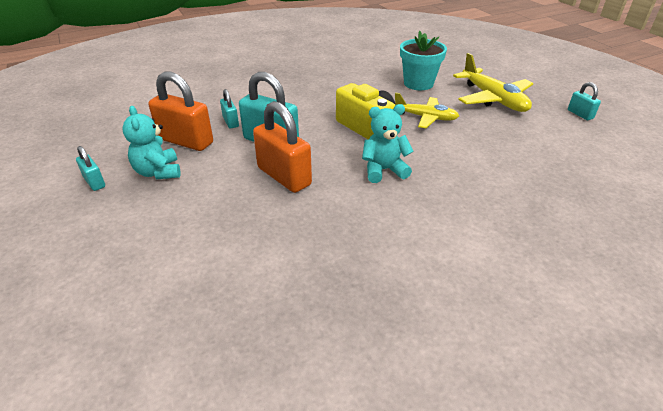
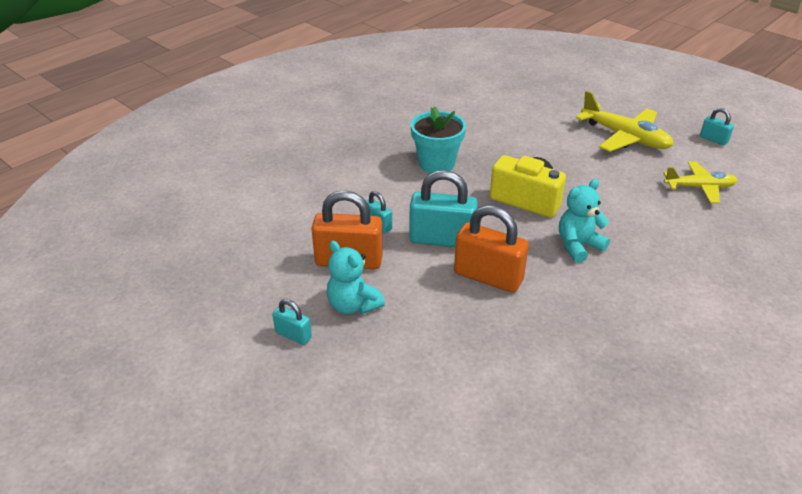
camera: 20 degrees left, 0 degrees up
yellow plane [395,93,459,128] -> yellow plane moved to [663,161,738,203]
turquoise flower pot [400,30,447,90] -> turquoise flower pot moved to [411,106,466,173]

